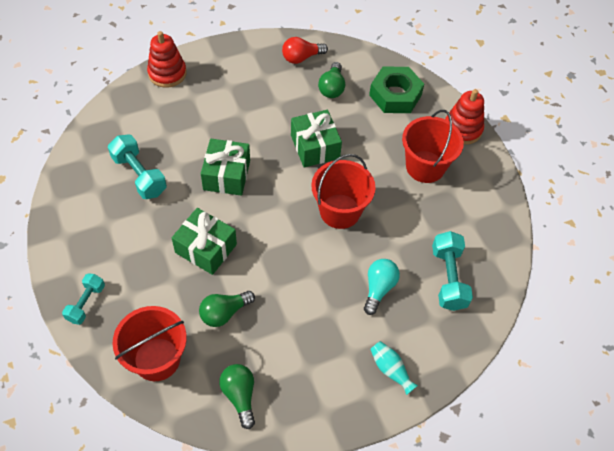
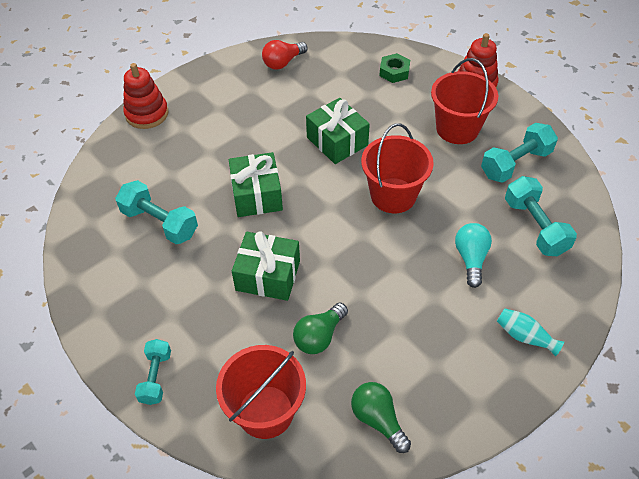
camera: 15 degrees left, 5 degrees down
green light bulb [318,62,345,98] -> none
green nut [369,67,424,113] -> green nut [379,53,410,83], size x0.58
none -> turquoise dumbbell [481,123,558,183]

